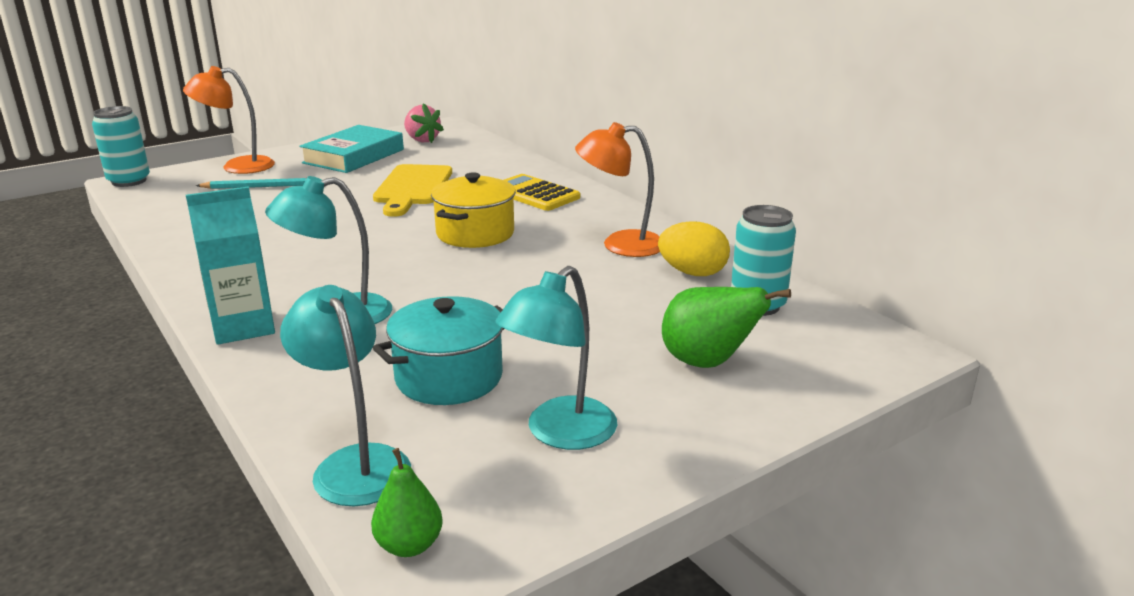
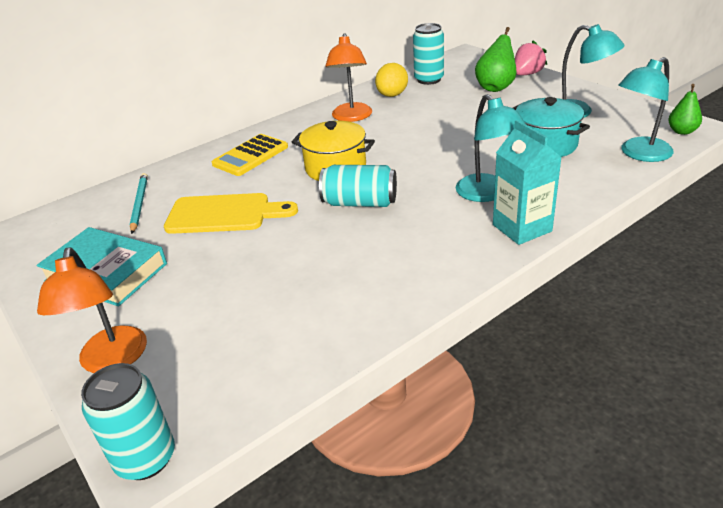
camera: 90 degrees left, 10 degrees up
turquoise pencil [195,178,307,189] -> turquoise pencil moved to [130,173,148,234]
pink strawberry [404,103,444,143] -> pink strawberry moved to [515,40,547,75]
none -> turquoise can [319,165,397,207]

